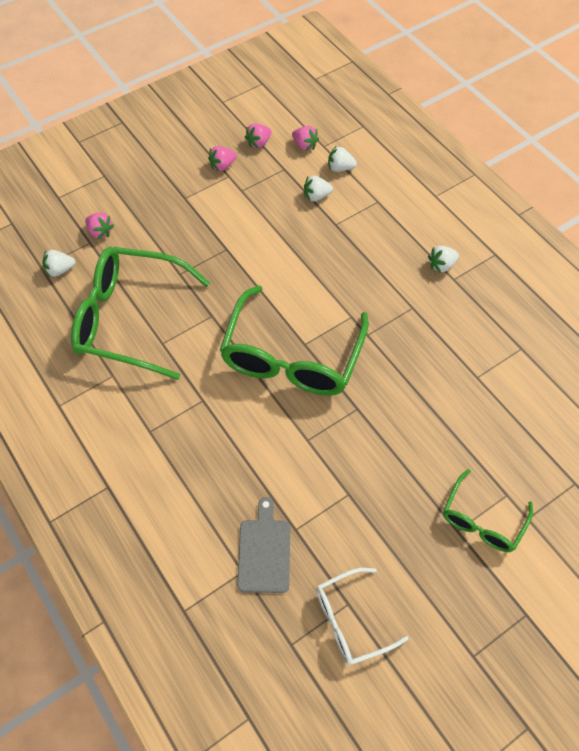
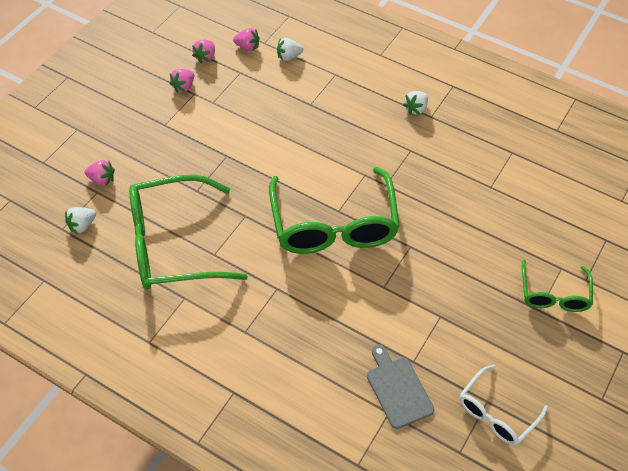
camera: 25 degrees left, 5 degrees down
white strawberry [304,176,333,201] -> none

